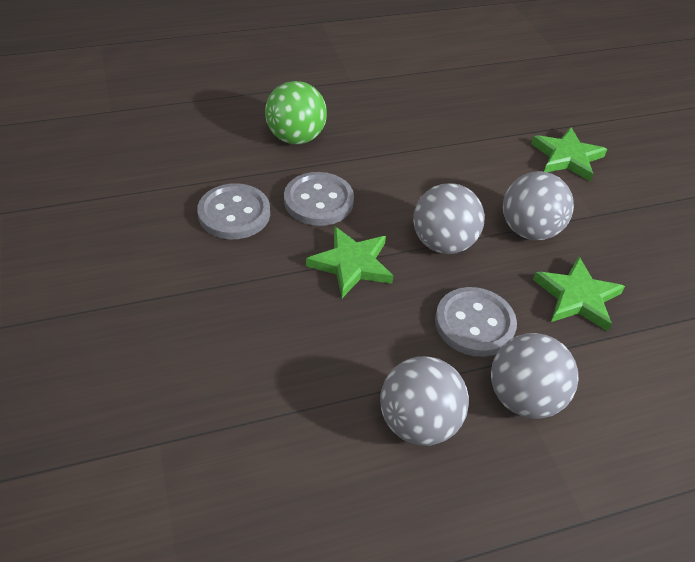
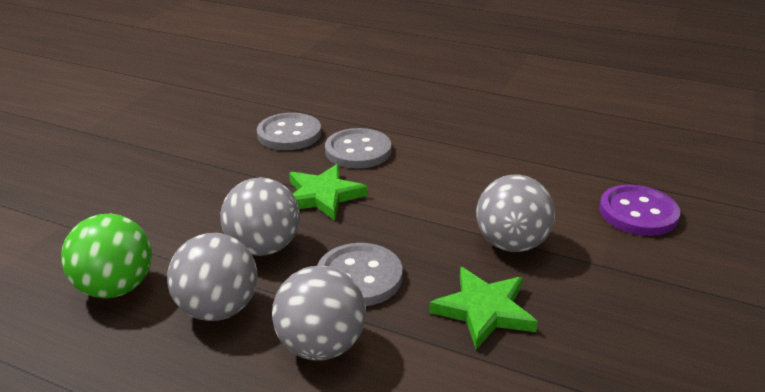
camera: 45 degrees right, 15 degrees down
green ball [265,81,327,144] -> green ball moved to [61,214,152,298]
grey ball [413,183,485,254] -> grey ball moved to [220,178,300,256]
green star [531,127,607,181] -> purple button [599,185,680,236]

